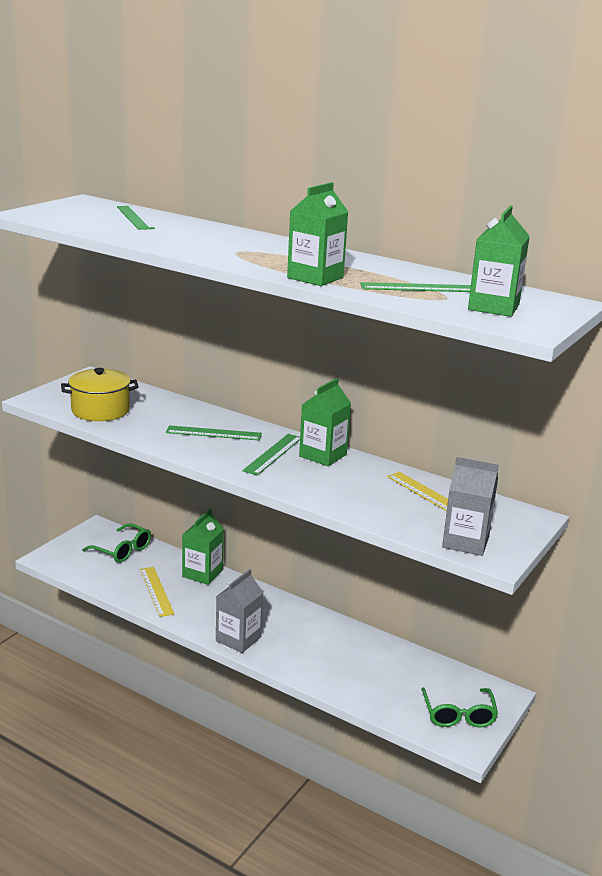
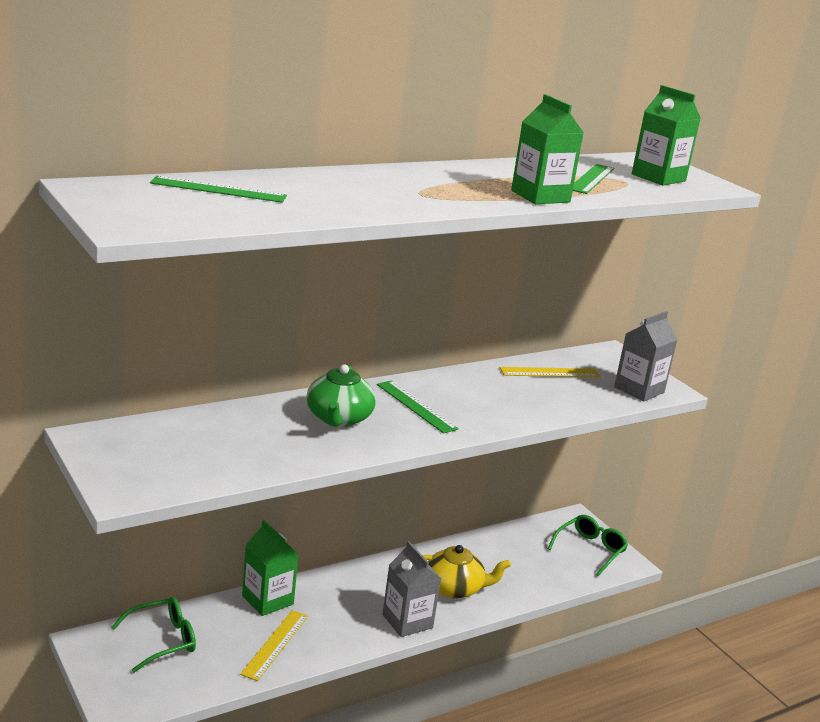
camera: 65 degrees left, 0 degrees up
yellow pot [61,368,139,421] -> none
yellow ruler [140,567,175,617] -> yellow ruler turned 75 degrees counterclockwise [240,610,308,681]
green ruler [166,425,262,441] -> green teapot [306,364,376,427]
green carton [299,378,351,466] -> none
green glasses [421,687,498,728] -> green glasses turned 75 degrees counterclockwise [548,515,628,576]
none -> yellow teapot [422,545,511,599]

